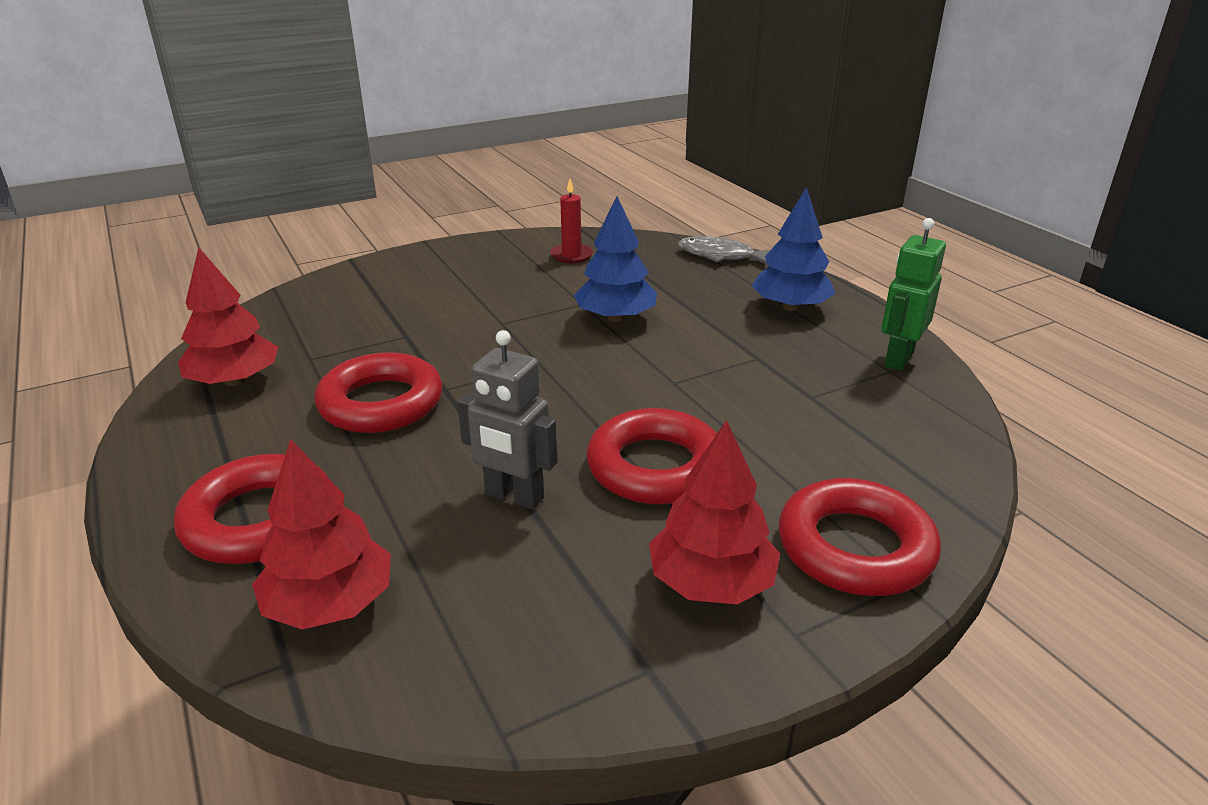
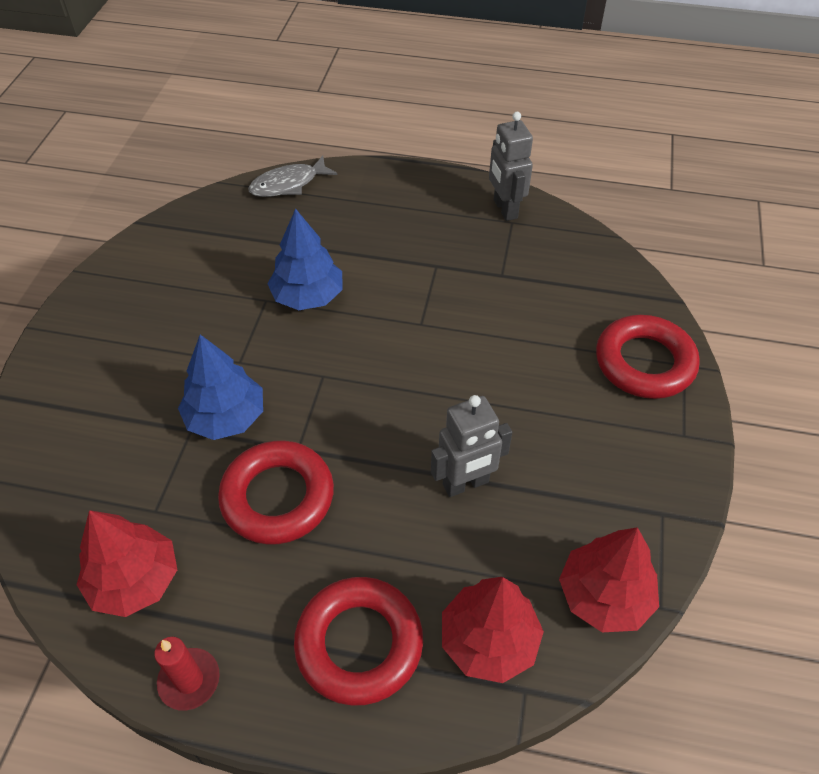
camera: 50 degrees left, 20 degrees up
red candle [550,179,593,264] -> red candle moved to [154,637,220,711]
red ring [587,408,717,504] -> none
red tree [649,420,780,604] -> red tree moved to [559,527,659,632]
blue tree [752,187,836,311] -> blue tree moved to [178,334,263,440]
green robot [881,218,946,371] -> grey robot [489,112,533,221]

